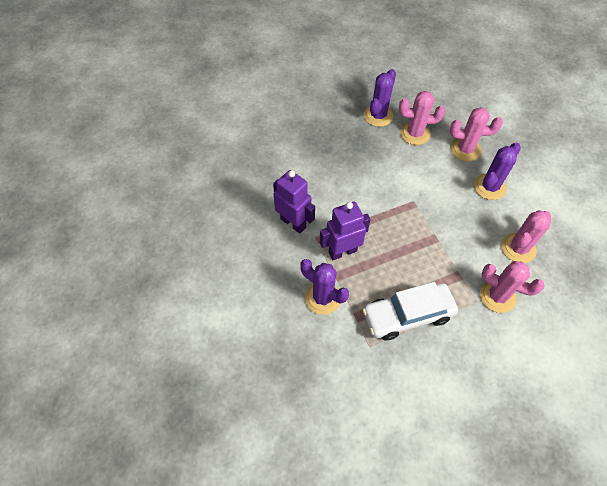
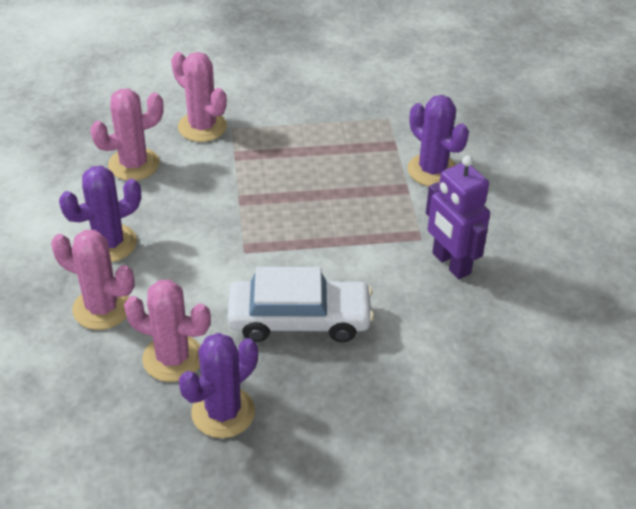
camera: 165 degrees left, 15 degrees down
purple robot [320,202,371,260] -> none
white car [362,282,458,340] -> white car moved to [227,267,374,342]

